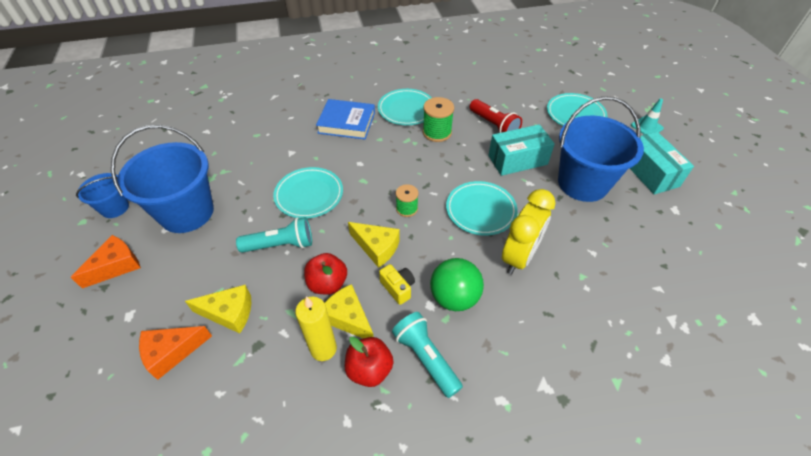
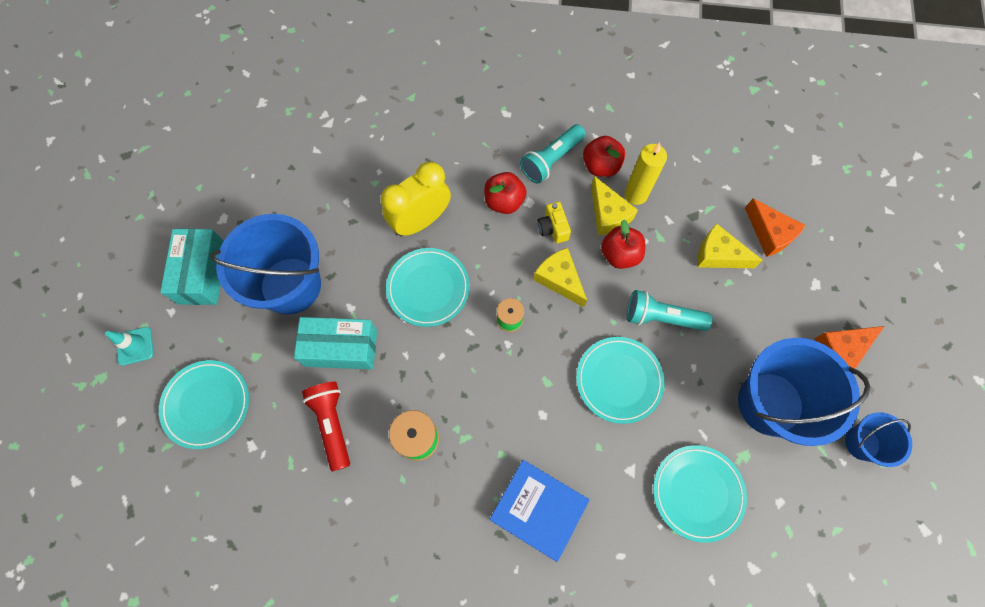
camera: 160 degrees left, 20 degrees up
orange cheese [139,326,212,380] -> orange cheese turned 60 degrees clockwise [745,199,806,257]
turquoise plate [378,89,432,125] -> turquoise plate moved to [653,445,747,543]
turquoise flashlight [392,312,463,398] -> turquoise flashlight turned 60 degrees clockwise [520,124,586,184]
green ball [430,258,484,311] -> red apple [484,172,527,214]

